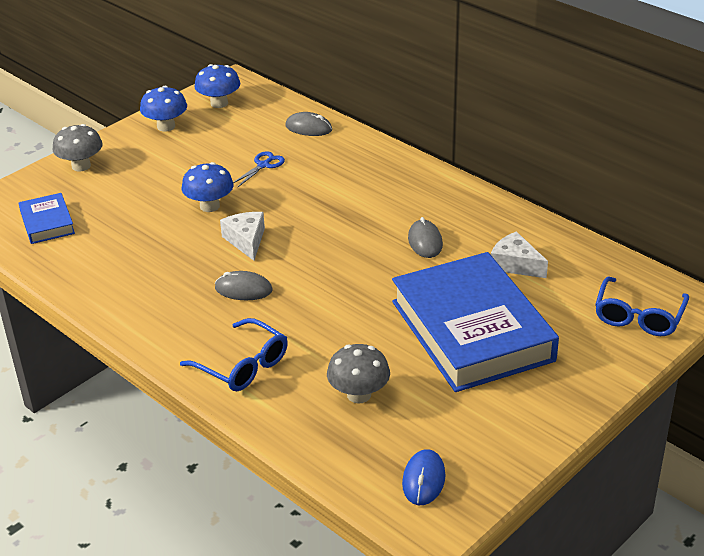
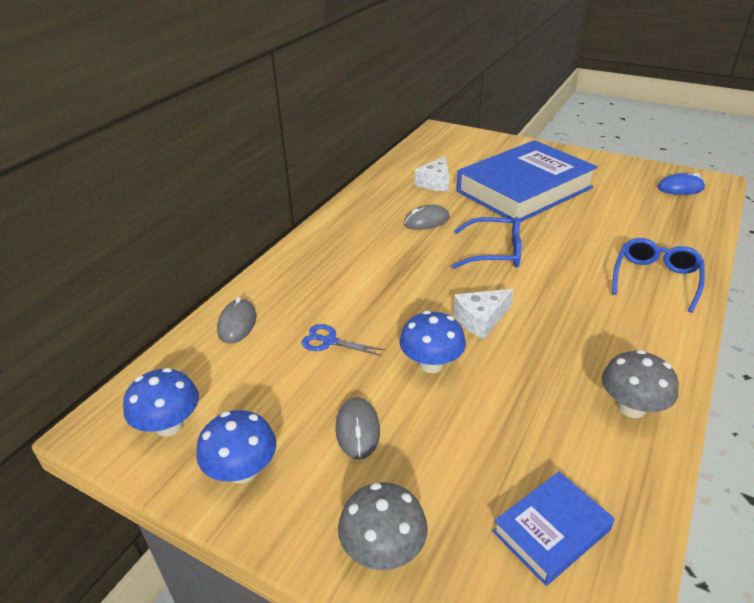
camera: 105 degrees left, 0 degrees up
grey mouse [215,271,272,300] -> grey mouse moved to [335,397,380,459]
grey mushroom [327,344,390,403] -> grey mushroom moved to [602,350,679,418]
blue glasses [595,277,689,336] -> blue glasses moved to [451,217,521,269]

